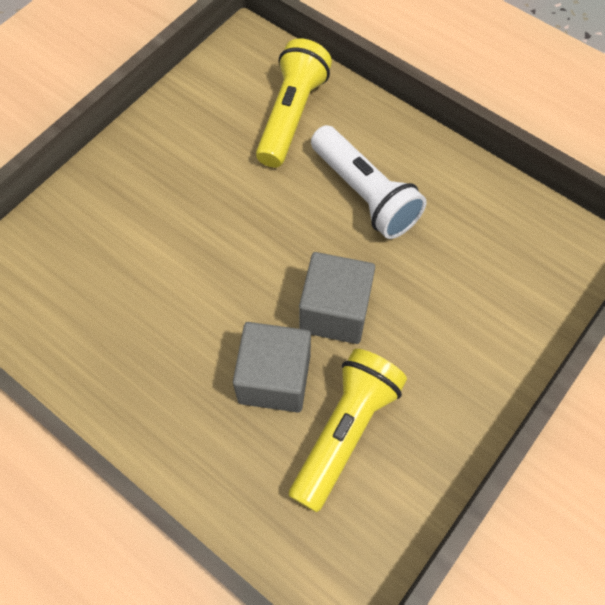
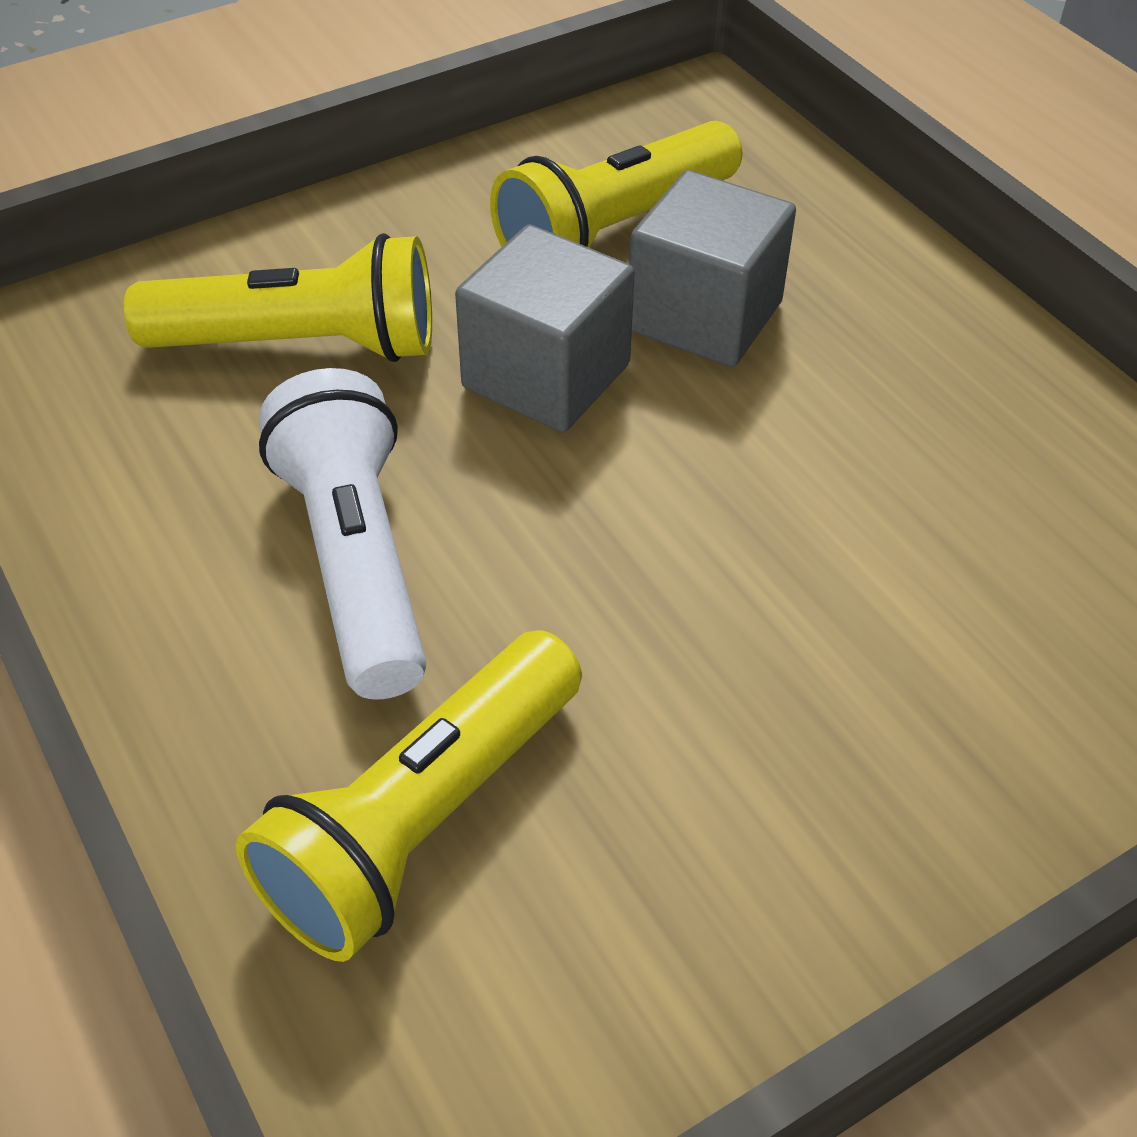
camera: 160 degrees left, 15 degrees down
none -> yellow flashlight [124,233,432,362]

